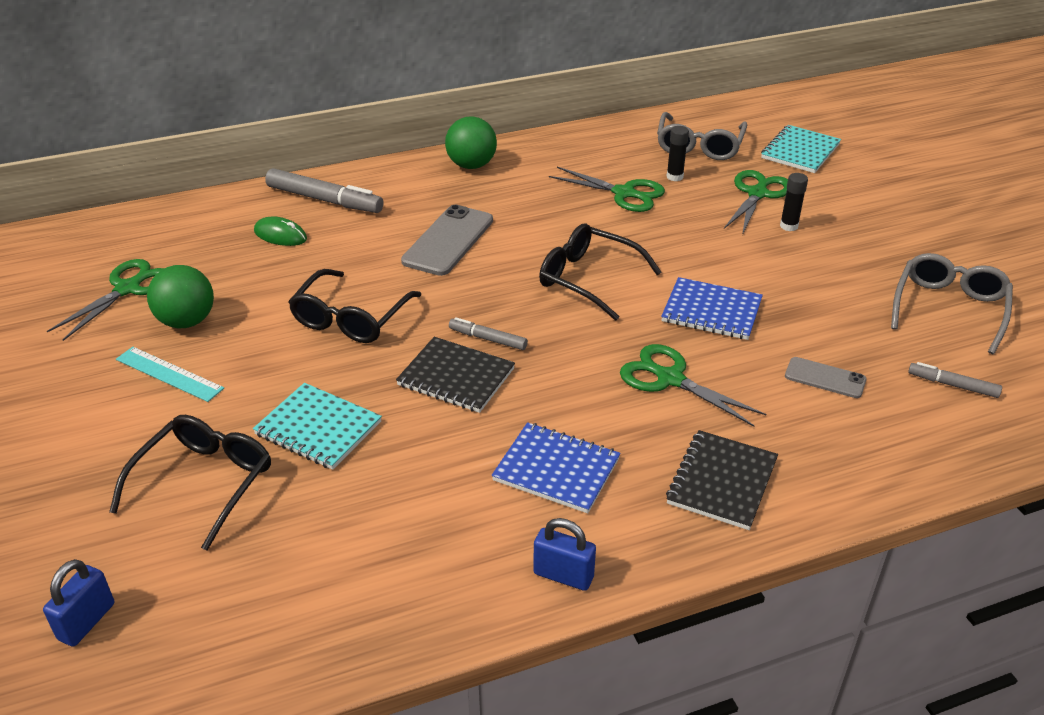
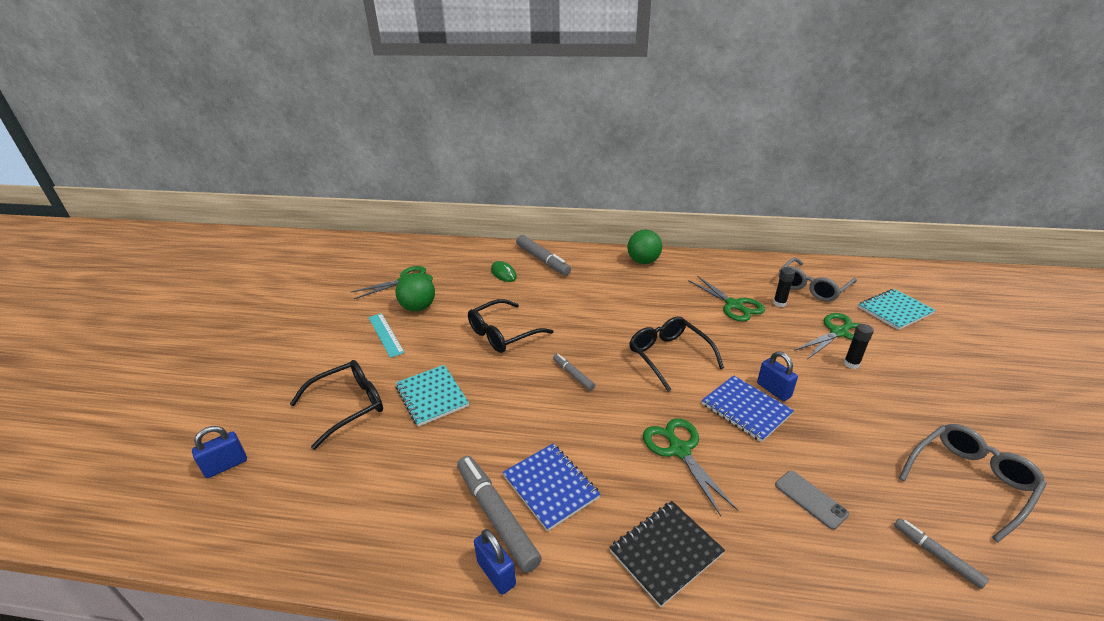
camera: 30 degrees right, 5 degrees down
black notebook [396,337,515,413] -> none
grey phone [401,205,493,276] -> none
none -> grey marker [457,456,542,573]
none -> blue padlock [757,351,798,401]

